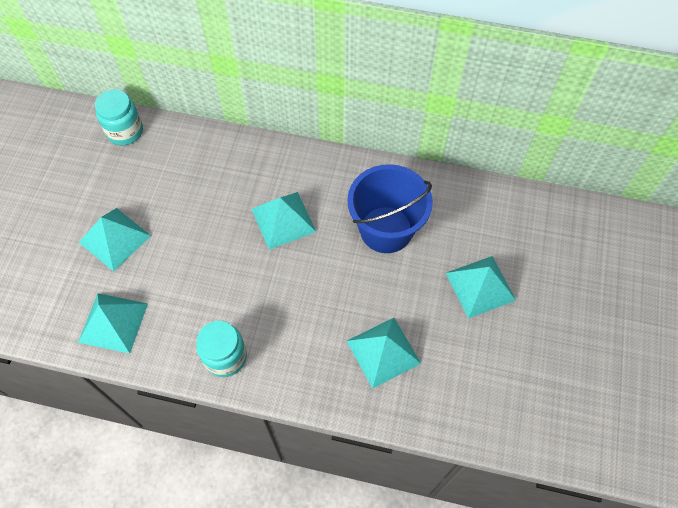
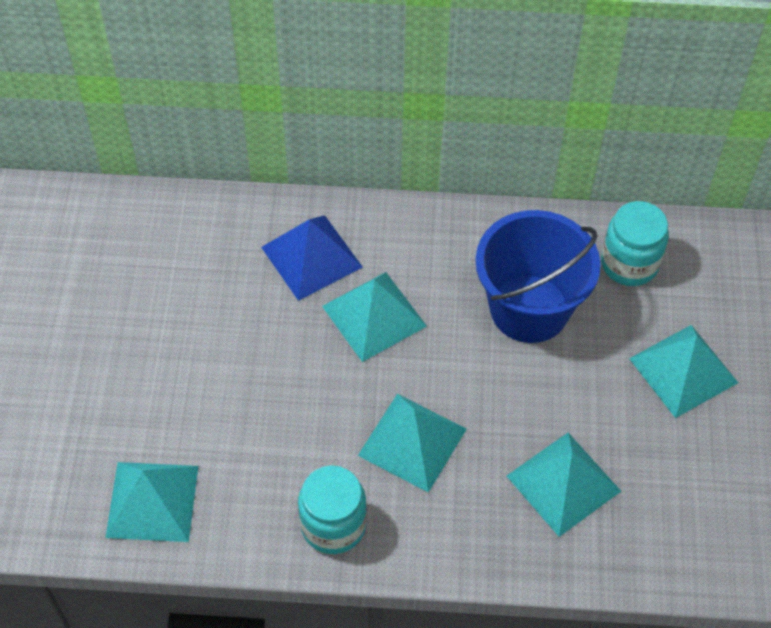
camera: 10 degrees left, 5 degrees down
turquoise pyramid [79,208,151,272] -> turquoise pyramid moved to [358,394,467,493]
turquoise jar [95,89,143,145] -> turquoise jar moved to [601,201,669,286]
none -> blue pyramid [261,215,363,301]

